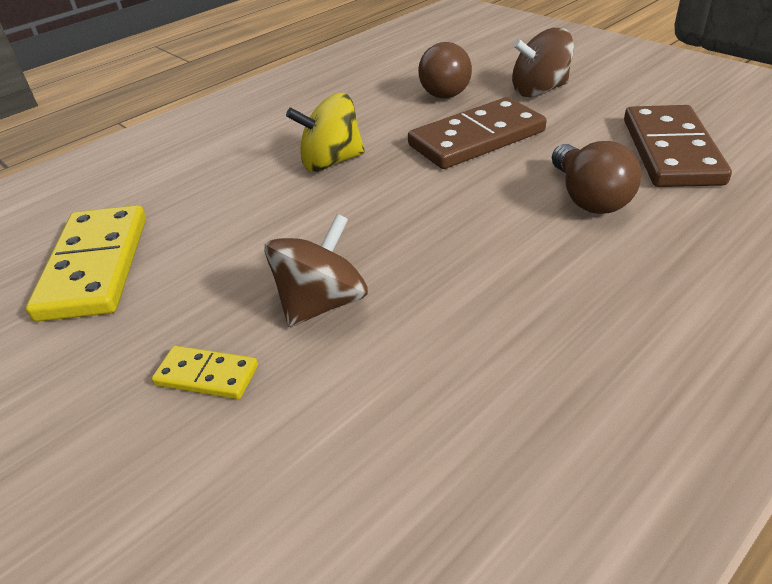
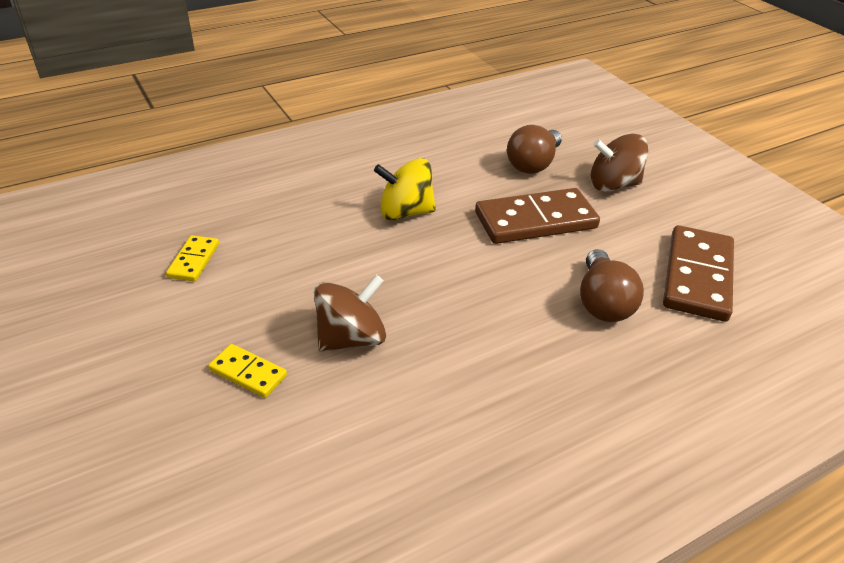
camera: 10 degrees right, 0 degrees up
yellow domino [26,205,146,322] -> yellow domino [166,235,219,282], size x0.50

